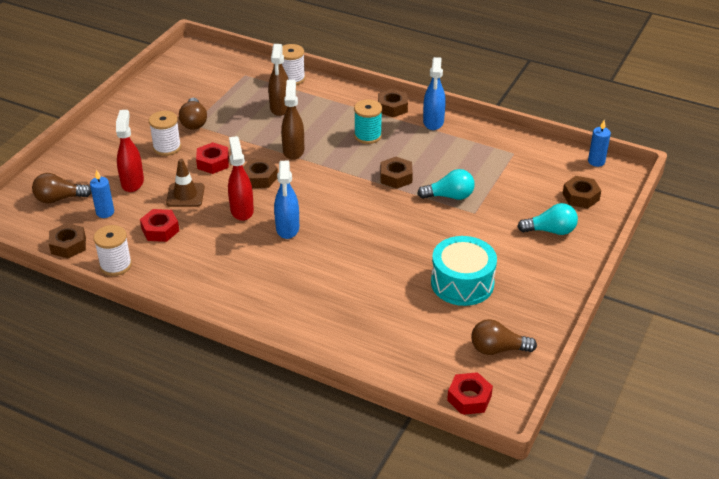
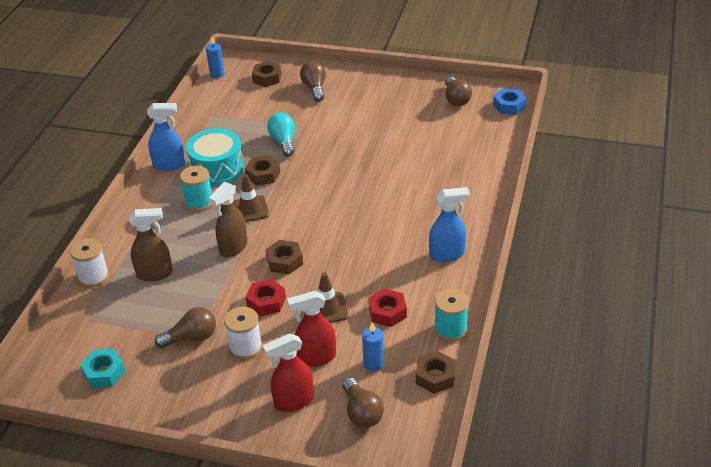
camera: 100 degrees left, 0 degrees up
white spool [93,225,132,276] -> turquoise spool [434,289,469,342]
red spray bottle [228,136,254,221] -> red spray bottle moved to [263,333,314,412]
blue spray bottle [274,161,299,239] -> blue spray bottle moved to [429,187,470,262]
brown spray bottle [281,80,304,160] -> brown spray bottle turned 45 degrees counterclockwise [209,182,248,258]
brown nut [378,89,408,117] -> none
turquoise drum [431,236,497,306] -> turquoise drum moved to [186,129,244,186]
red nut [447,372,493,415] -> blue nut [493,88,527,115]
turquoise light bulb [517,203,578,235] -> brown light bulb [300,61,326,102]
none -> turquoise nut [80,349,125,388]
none -> brown traffic cone [233,174,270,222]

